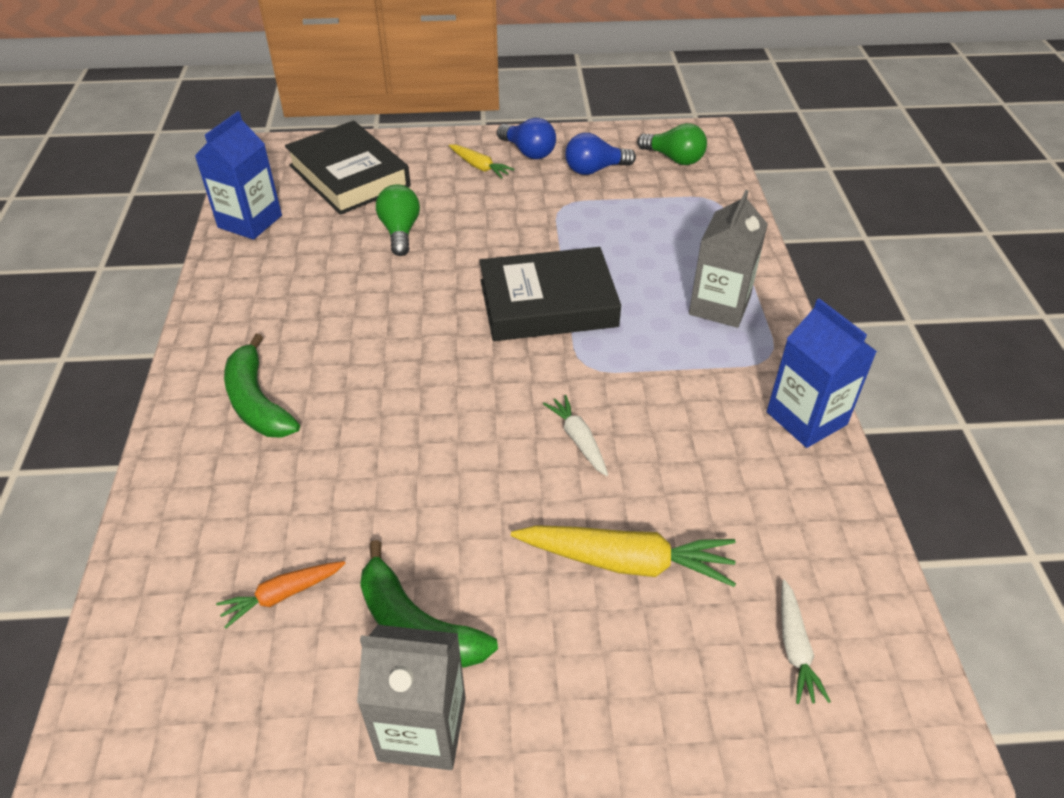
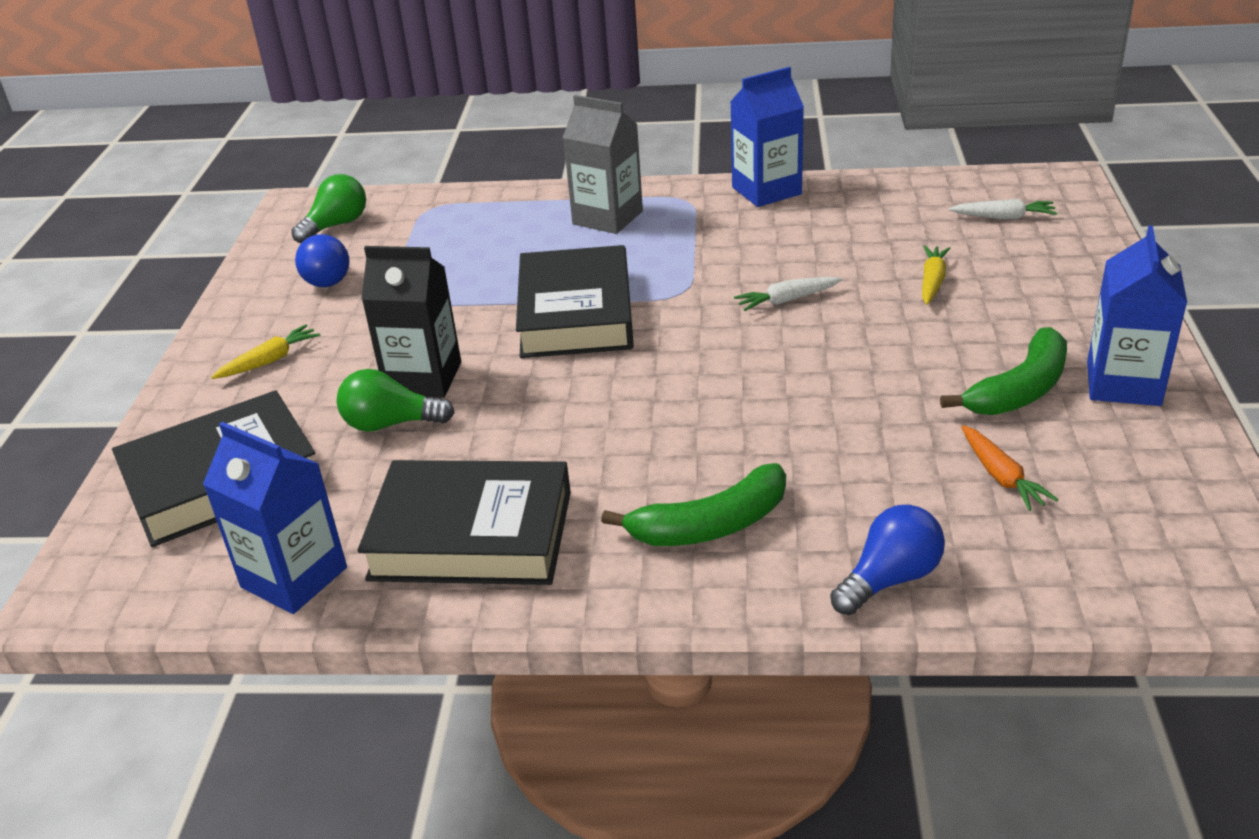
camera: 80 degrees left, 10 degrees down
grey carton [357,625,466,770] -> blue carton [1087,225,1187,406]
blue light bulb [497,118,556,159] -> blue light bulb moved to [830,504,945,615]
yellow carrot [511,525,736,587] -> yellow carrot [922,245,951,305], size x0.56
none -> black book [357,460,571,585]
none -> black carton [362,246,461,398]

